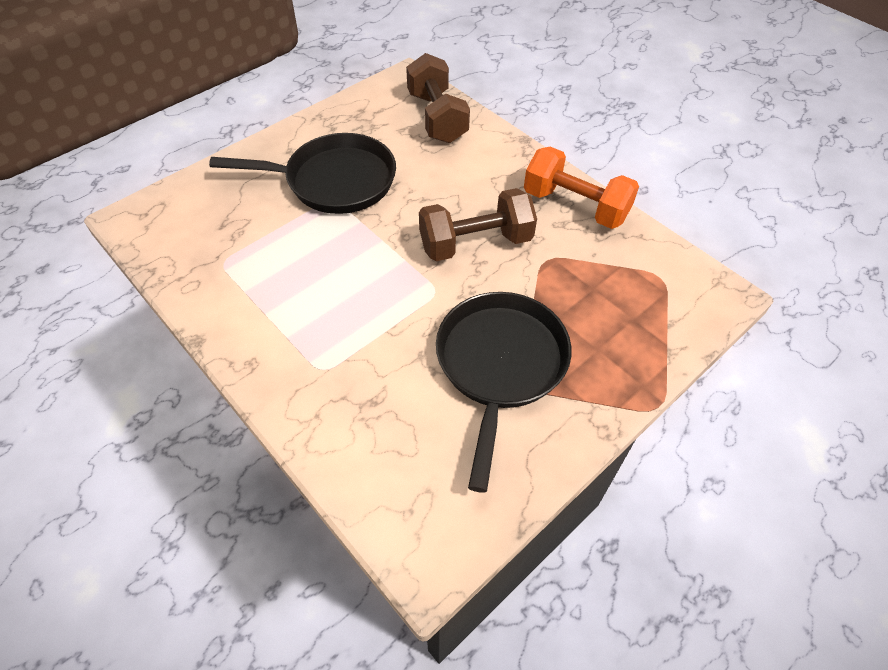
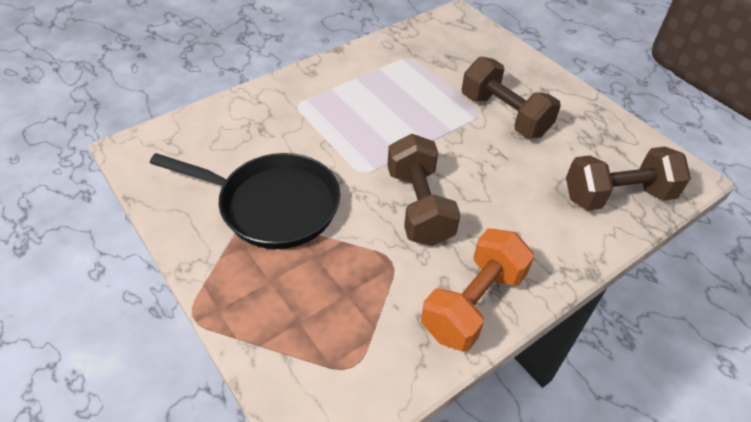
camera: 95 degrees right, 5 degrees down
black pan [209,133,396,214] -> brown dumbbell [462,57,561,138]

